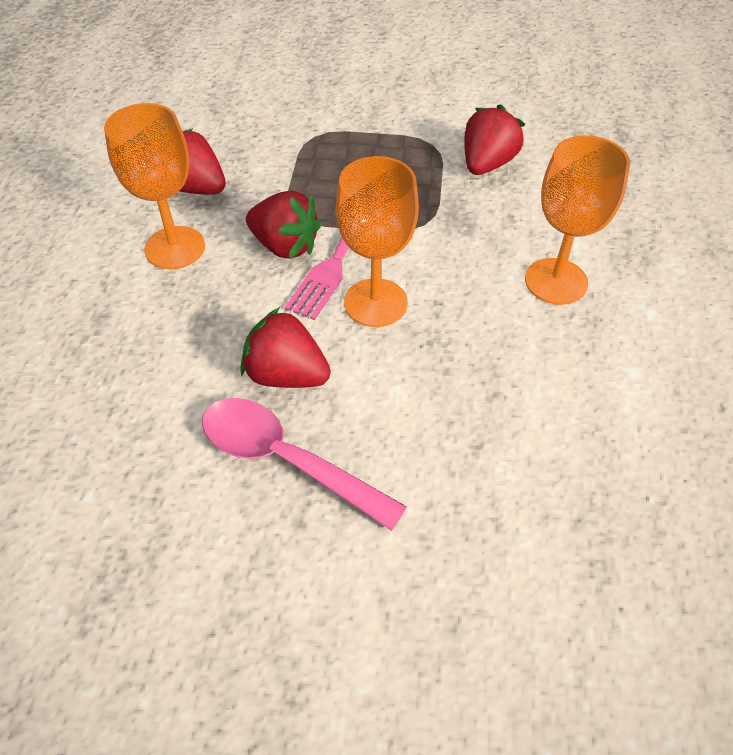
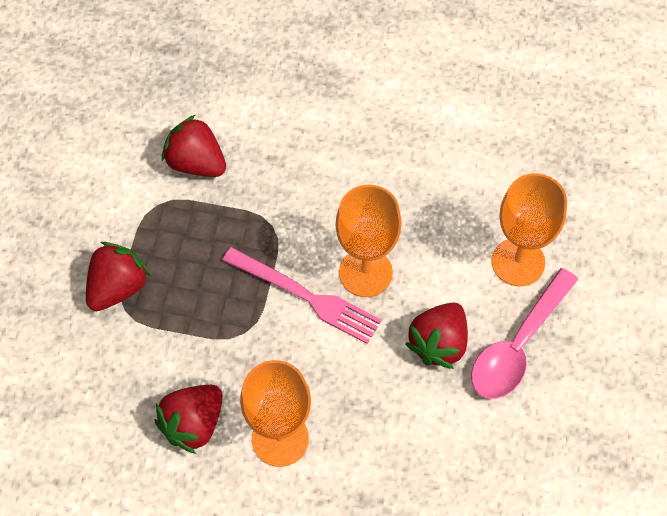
camera: 85 degrees left, 10 degrees up
red strawberry [246,190,322,259] -> red strawberry moved to [86,242,151,311]
orange goblet [525,135,630,305] -> orange goblet moved to [491,173,567,286]

